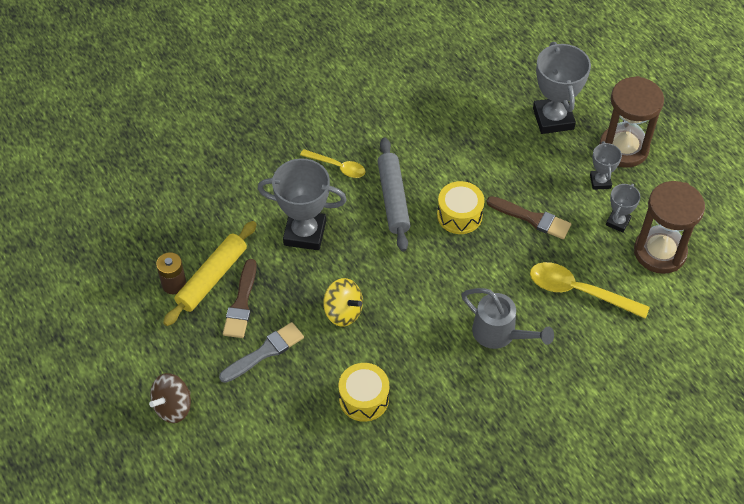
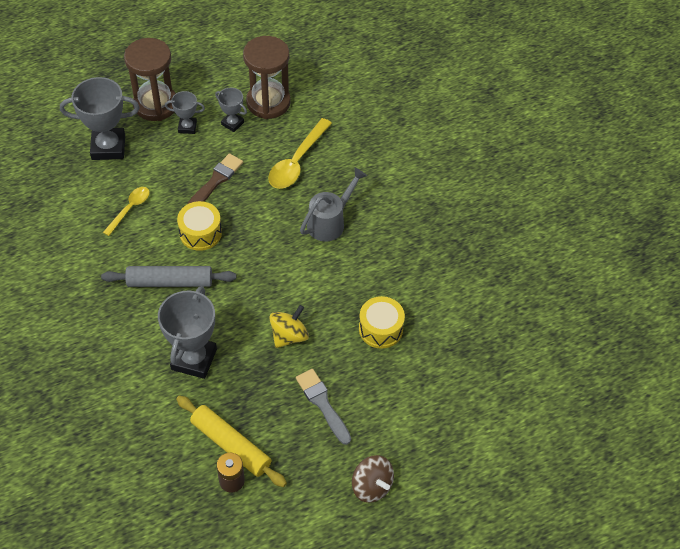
camera: 85 degrees left, 0 degrees up
brown brush [223,259,257,338] -> none
yellow spoon [300,149,365,178] -> yellow spoon moved to [103,187,150,236]

